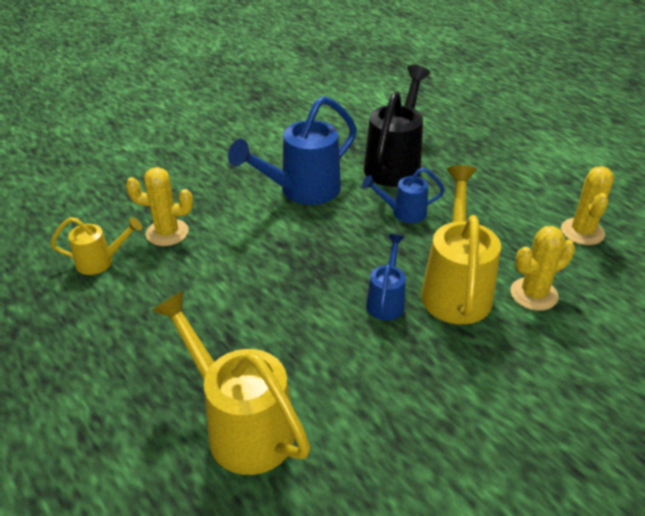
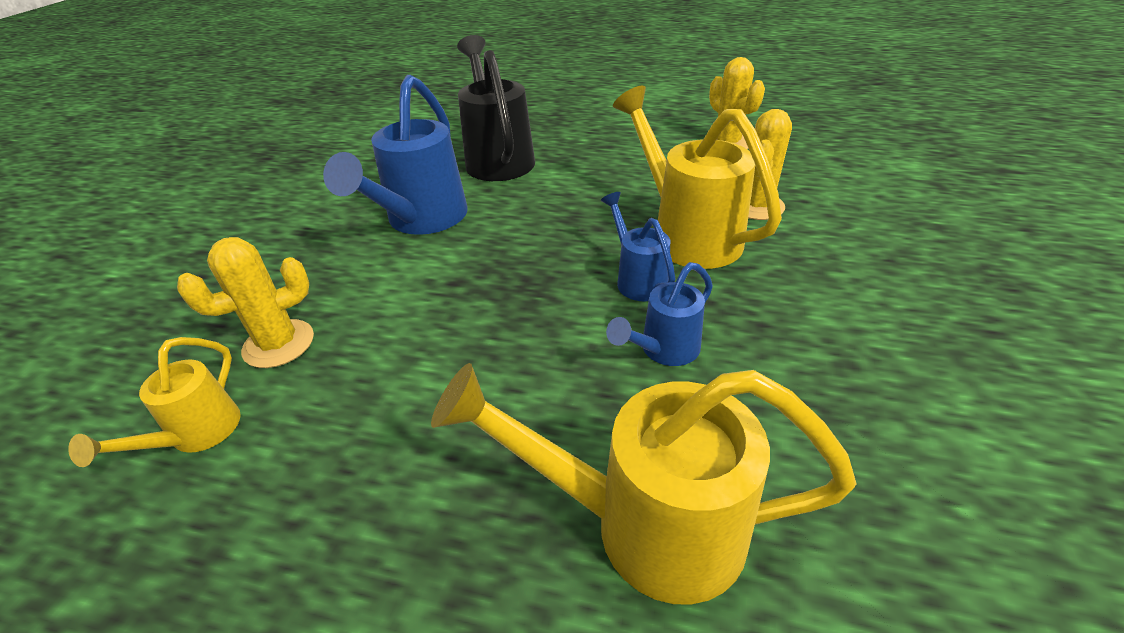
camera: 35 degrees left, 0 degrees up
yellow watering can [51,217,142,275] -> yellow watering can turned 150 degrees clockwise [68,337,241,467]
blue watering can [362,167,445,223] -> blue watering can moved to [606,262,713,366]

